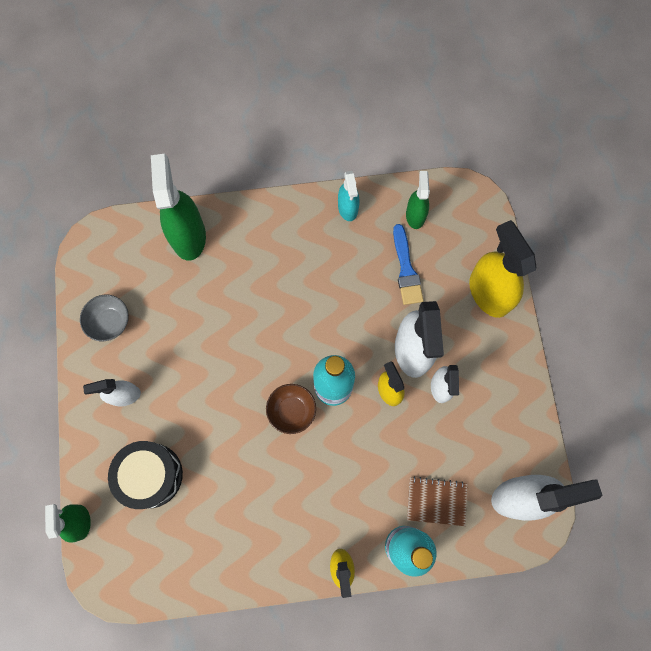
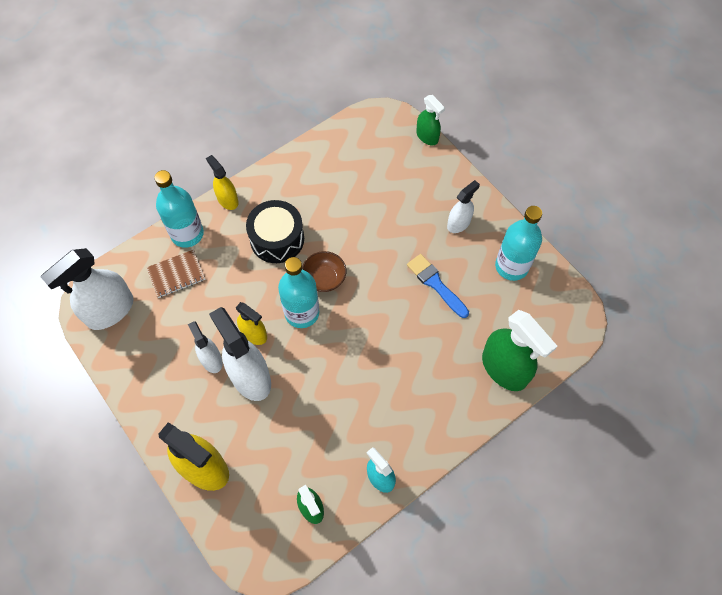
camera: 150 degrees right, 10 degrees down
grey bowl [80,295,129,341] -> turquoise bottle [495,206,542,281]
black drum [108,441,183,509] -> black drum moved to [246,200,304,263]
blue brush [393,224,424,305] -> blue brush moved to [407,254,469,318]

